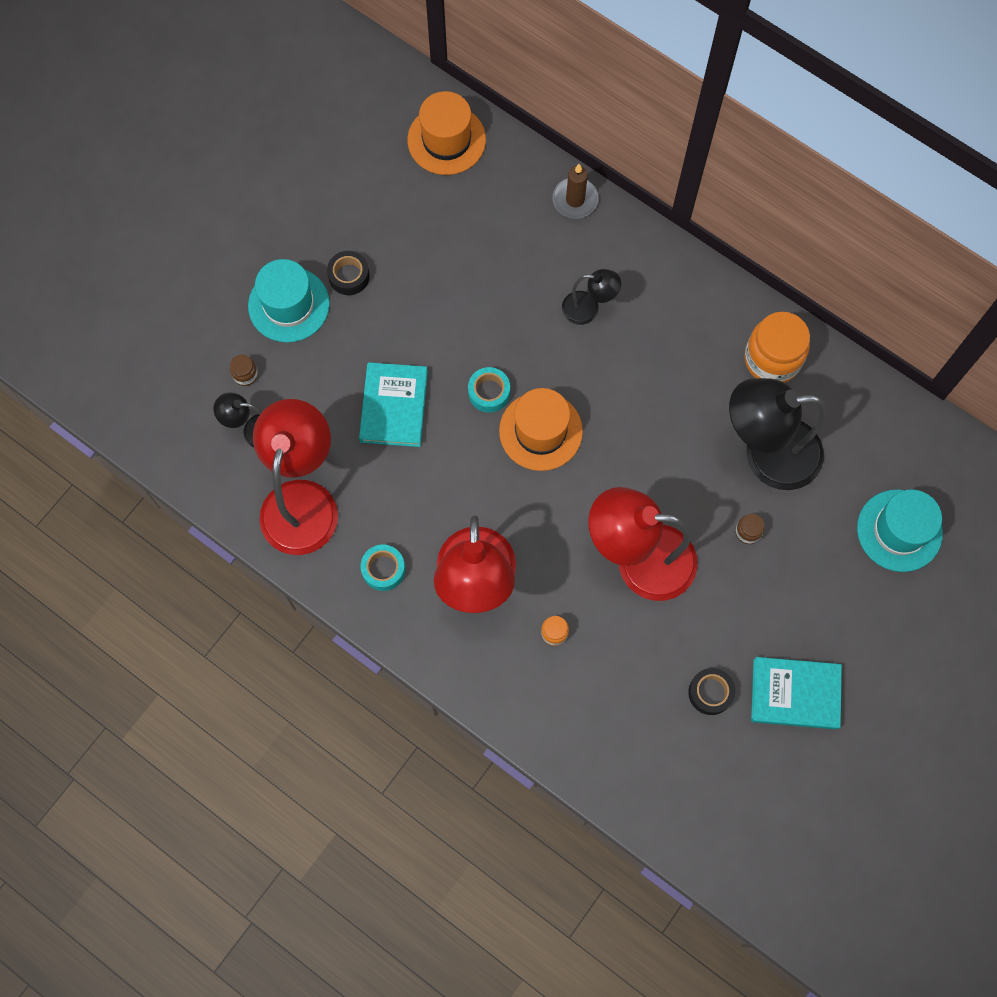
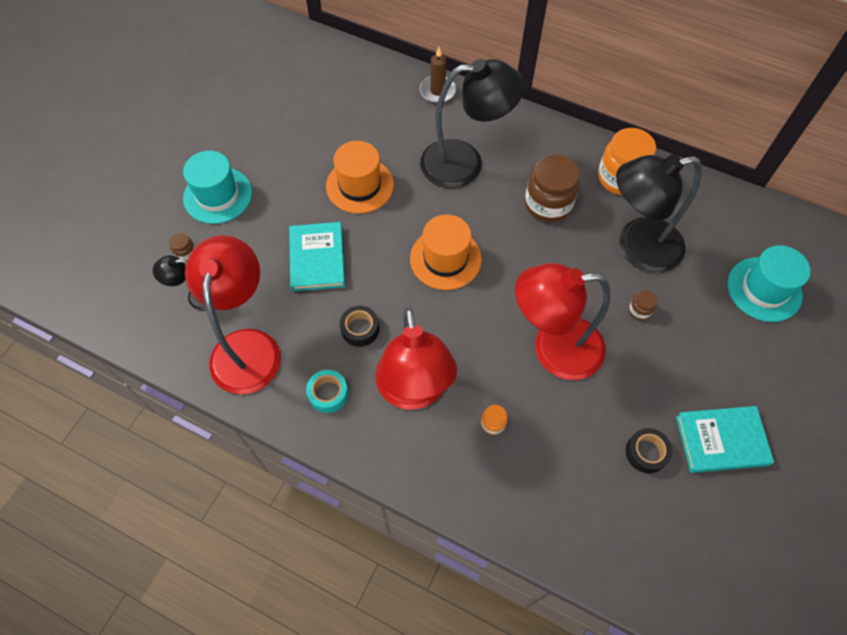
camera: 10 degrees left, 10 degrees down
black tape [327,251,370,295] -> black tape moved to [340,306,379,347]
orange hat [407,91,486,175] -> orange hat moved to [326,141,394,214]
turquoise tape [468,367,510,413] -> none
black lamp [562,269,621,325] -> black lamp [420,59,525,189], size x2.04
none -> brown jar [525,154,580,222]

